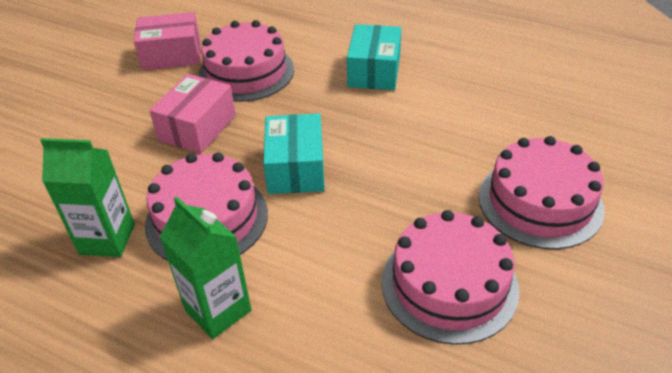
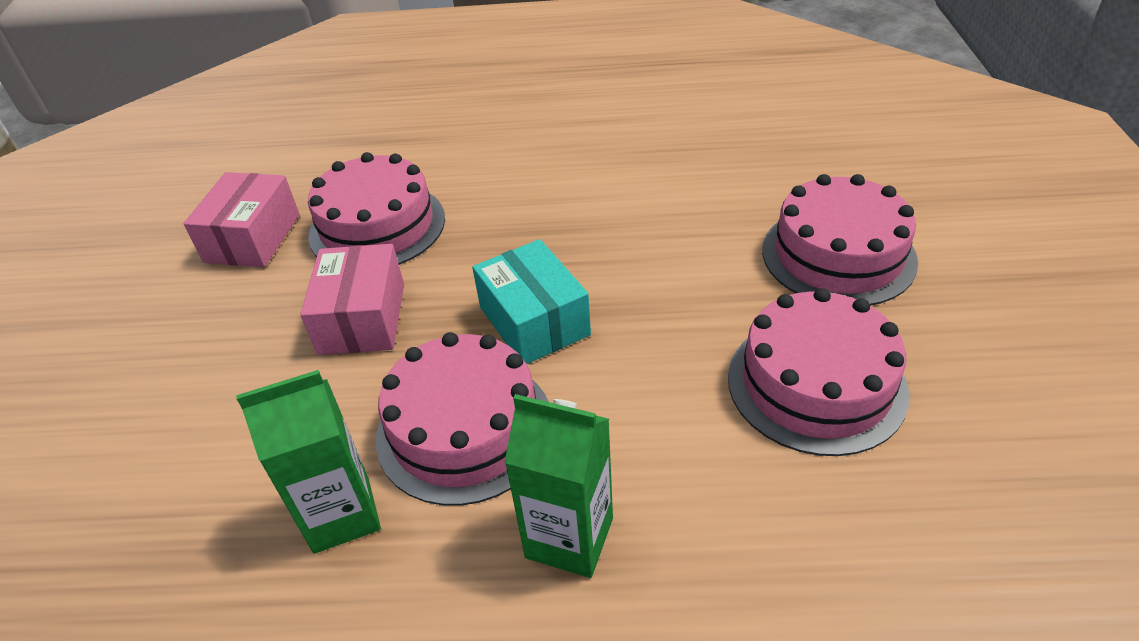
camera: 25 degrees left, 0 degrees up
pink box [134,12,201,71] -> pink box turned 45 degrees counterclockwise [184,172,300,267]
turquoise box [347,24,401,90] -> none

